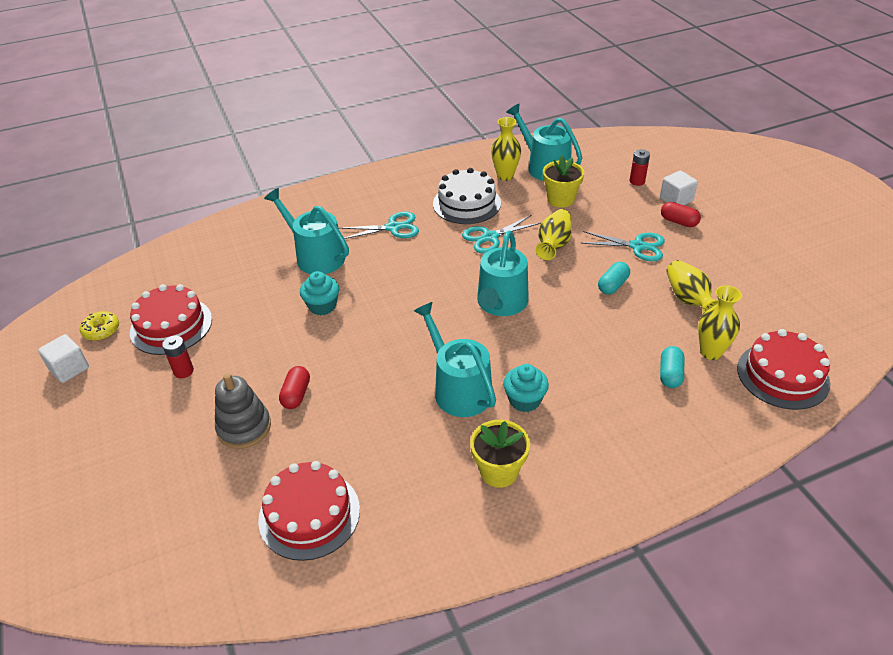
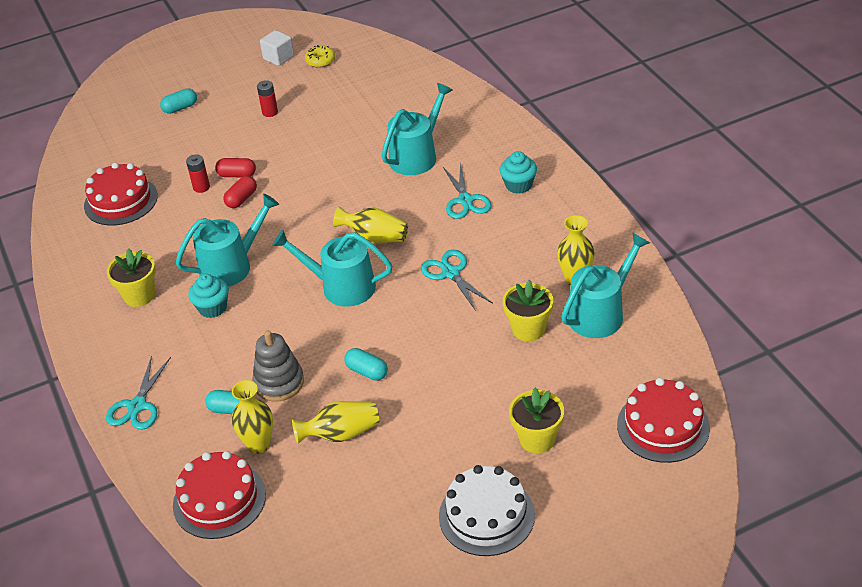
camera: 90 degrees right, 0 degrees up
red cake [130,284,212,355] -> red cake moved to [617,378,710,463]
grey stacking toy [215,373,271,449] -> grey stacking toy moved to [252,330,304,402]
turquoise cupcake [300,271,339,315] -> turquoise cupcake moved to [500,151,537,194]
white cake [433,168,501,224] -> white cake moved to [439,465,535,556]
yellow vase [536,209,572,260] -> yellow vase moved to [333,206,408,243]
turquoise scissors [581,231,665,261] -> turquoise scissors moved to [106,356,171,430]
red battery [630,149,650,186] -> red battery moved to [186,154,210,193]
white cube [660,171,698,205] -> yellow flower pot [509,387,564,453]
red capsule [661,202,701,227] -> red capsule moved to [223,176,257,208]
none -> turquoise capsule [160,88,197,114]

